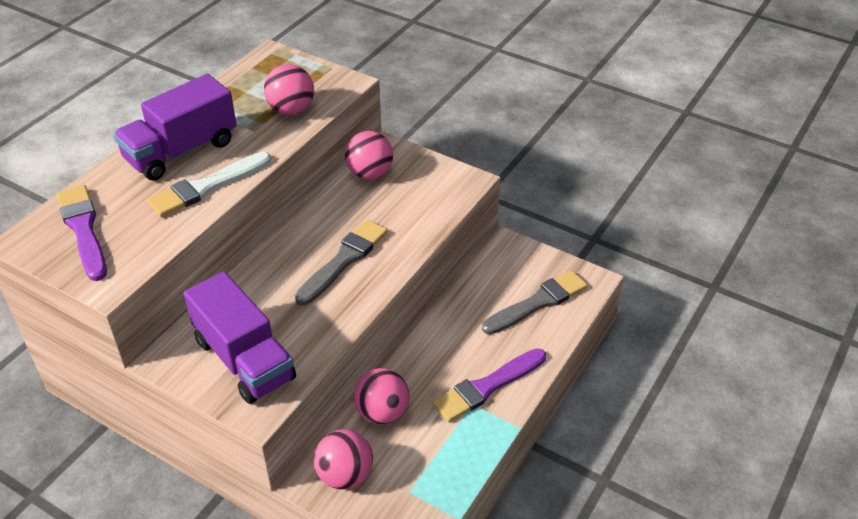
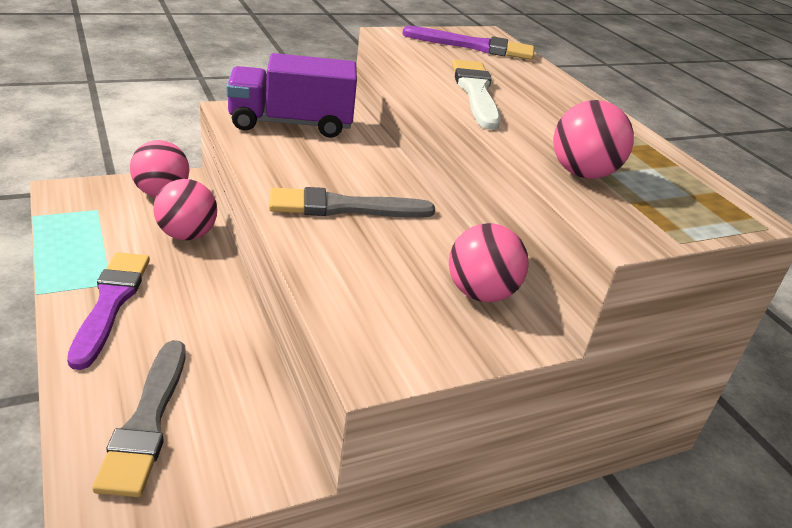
camera: 120 degrees right, 10 degrees down
purple truck [113,74,237,181] -> none
grey brush [295,220,388,306] -> grey brush turned 105 degrees clockwise [269,187,435,218]

